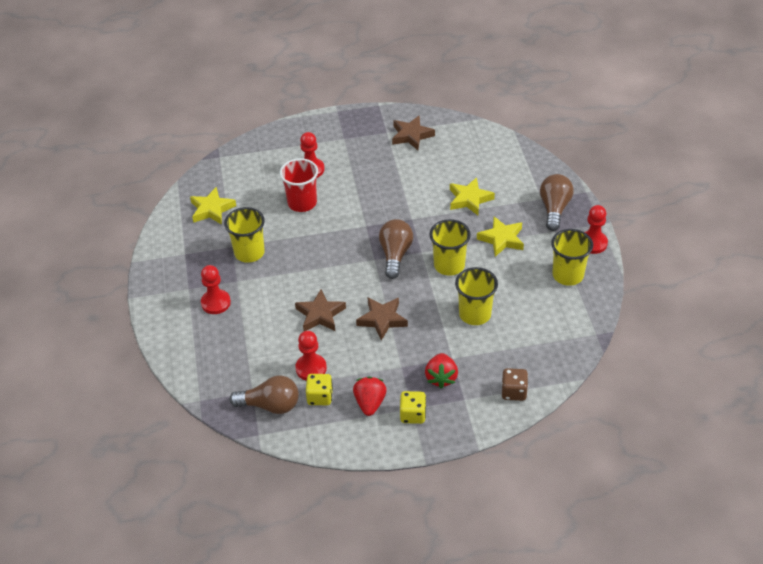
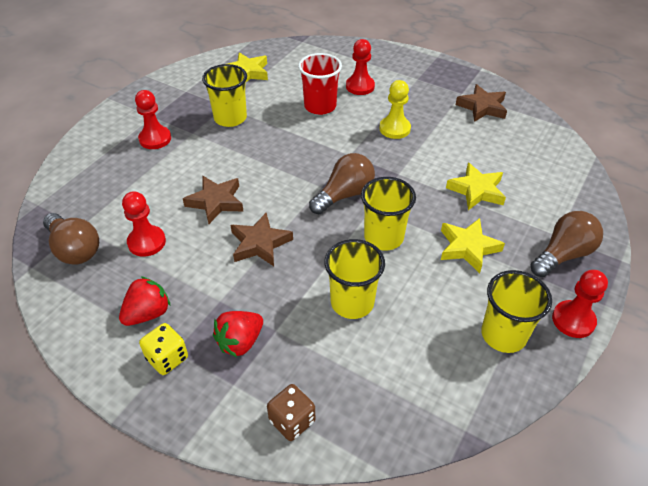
camera: 40 degrees right, 0 degrees up
yellow dice [306,374,333,405] -> none
none -> yellow pawn [379,80,411,139]

